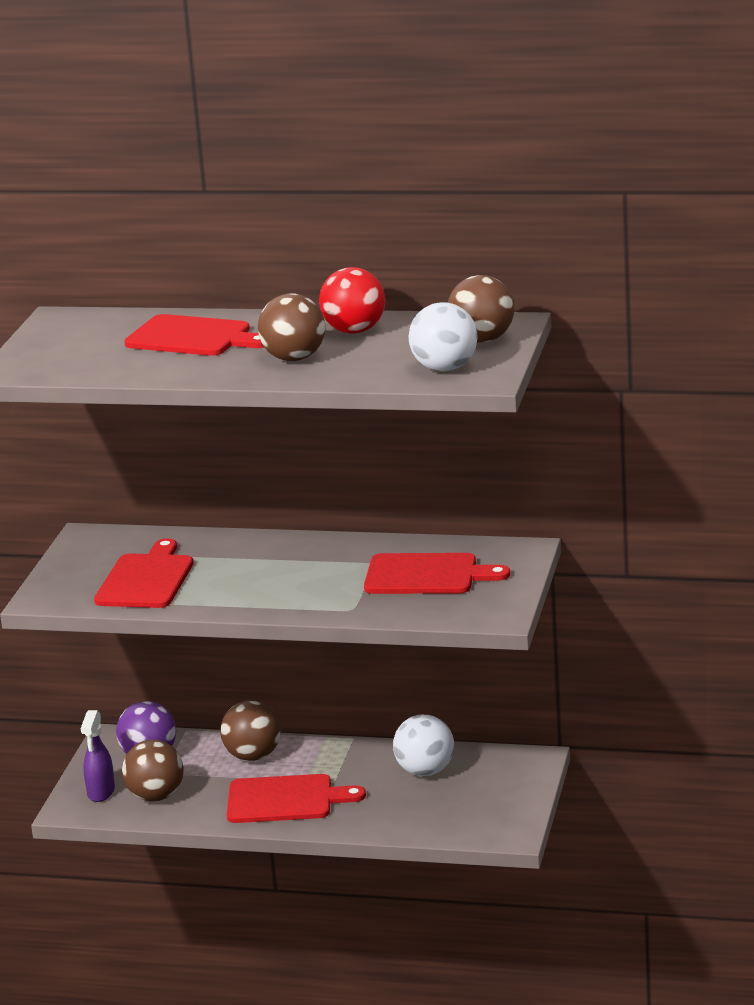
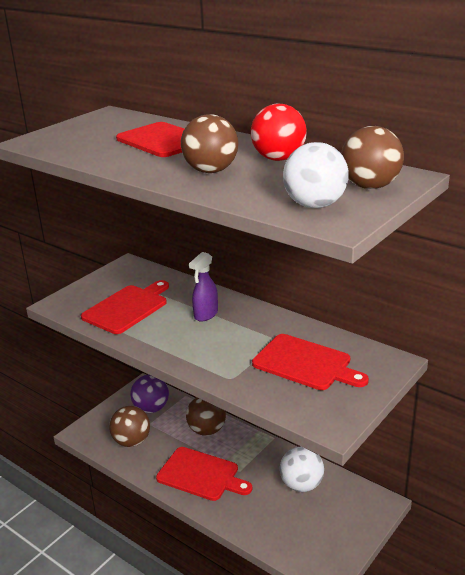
camera: 25 degrees right, 5 degrees up
purple spray bottle [81,710,115,802] -> purple spray bottle moved to [189,252,218,321]

